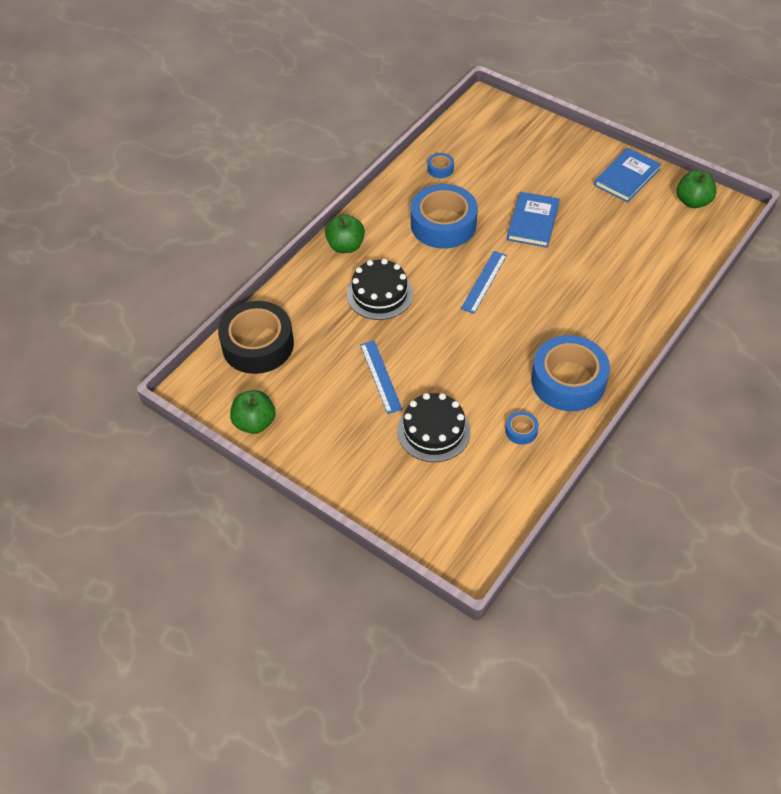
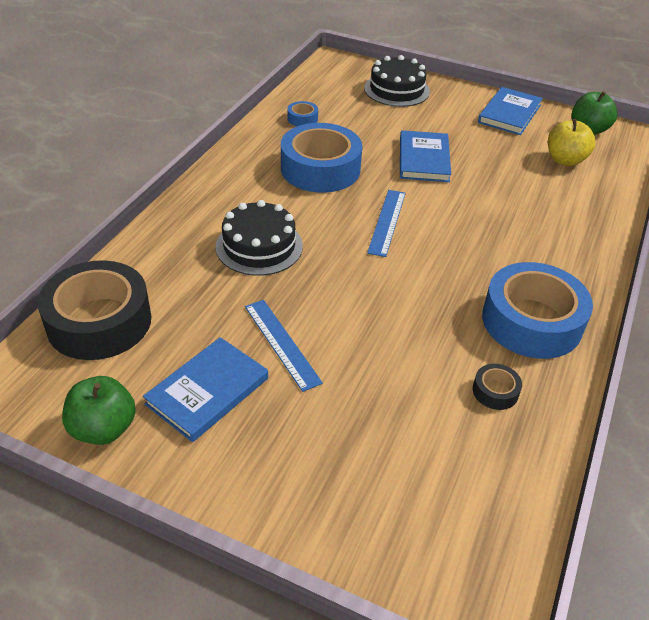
camera: 15 degrees left, 10 degrees down
green apple [325,214,365,253] -> none
black cake [397,393,471,462] -> black cake moved to [364,55,430,107]
blue tape [505,411,539,445] -> black tape [473,364,522,410]
none -> blue book [143,337,268,442]
none -> yellow apple [548,119,596,166]

